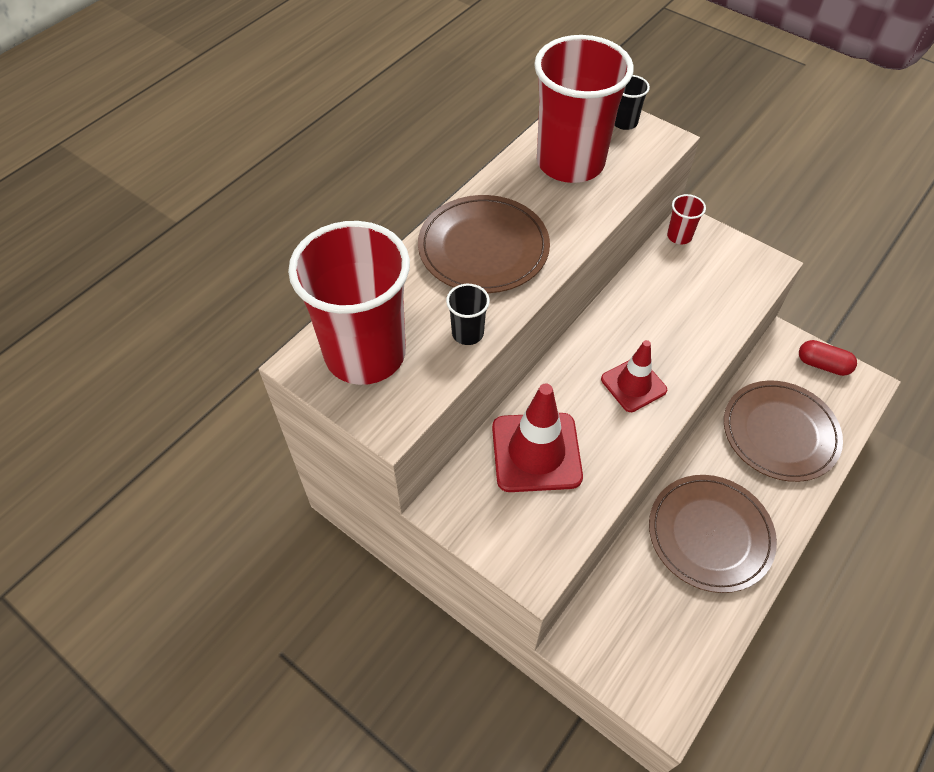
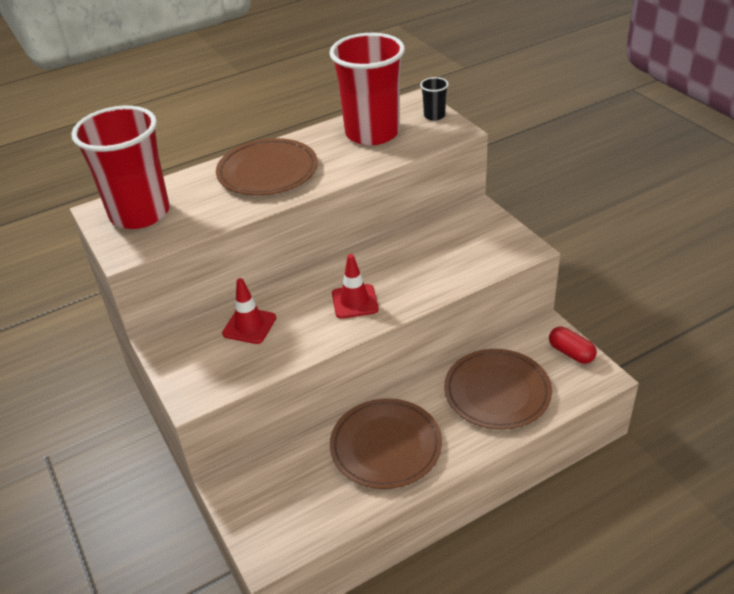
camera: 25 degrees right, 15 degrees down
black cup [446,284,490,345] -> none
red traffic cone [492,383,583,492] -> red traffic cone [222,278,276,344], size x0.64
red cup [667,194,706,244] -> none

